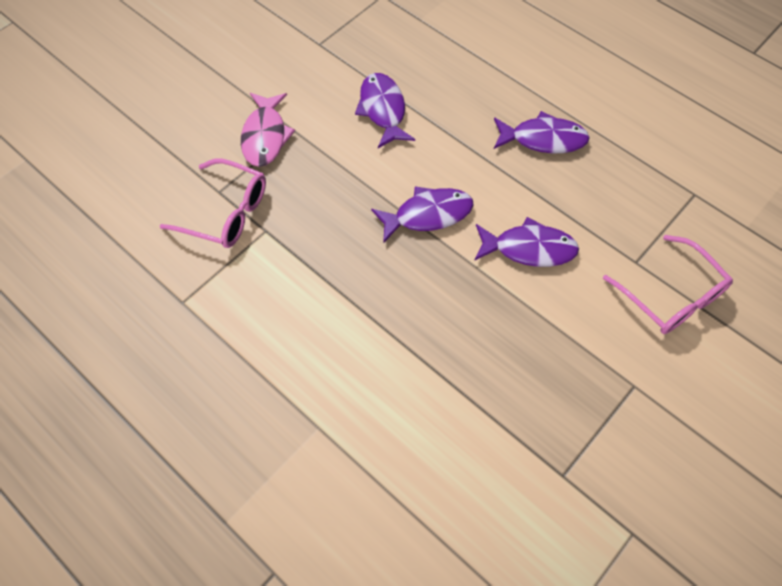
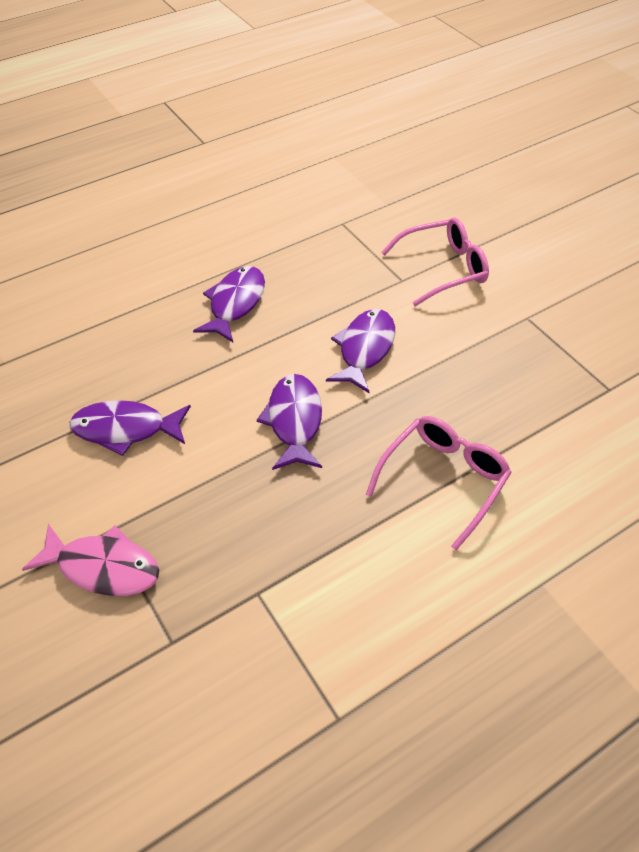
camera: 75 degrees left, 10 degrees down
pink glasses [160,158,266,248] -> pink glasses moved to [366,416,512,550]

